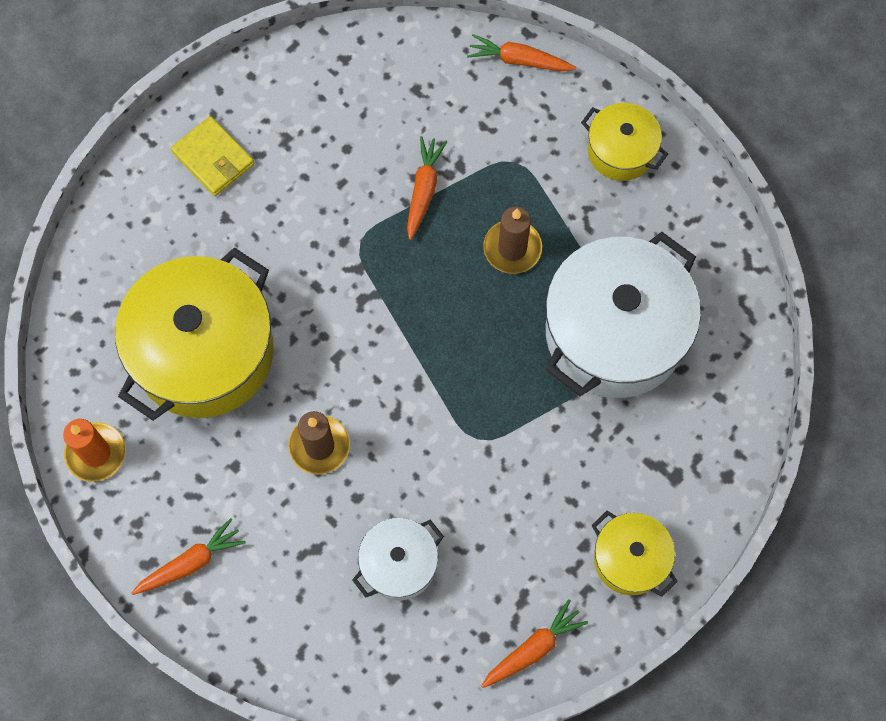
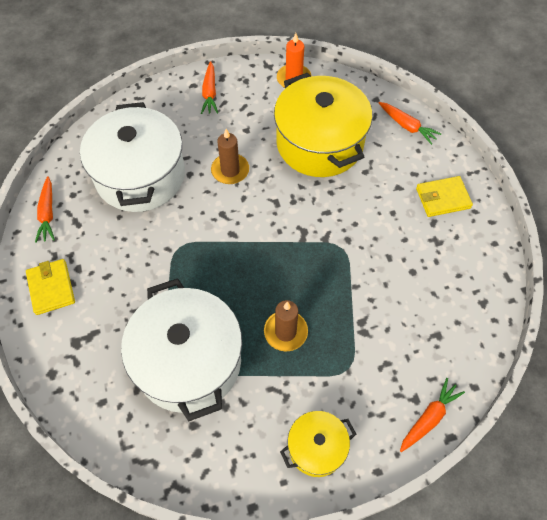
camera: 120 degrees right, 10 degrees down
white pot [352,518,444,600] -> white pot [80,102,185,212], size x1.99
orange carrot [407,136,447,240] -> orange carrot moved to [379,102,441,145]
yellow pot [591,510,678,597] -> yellow wallet [26,259,75,315]

